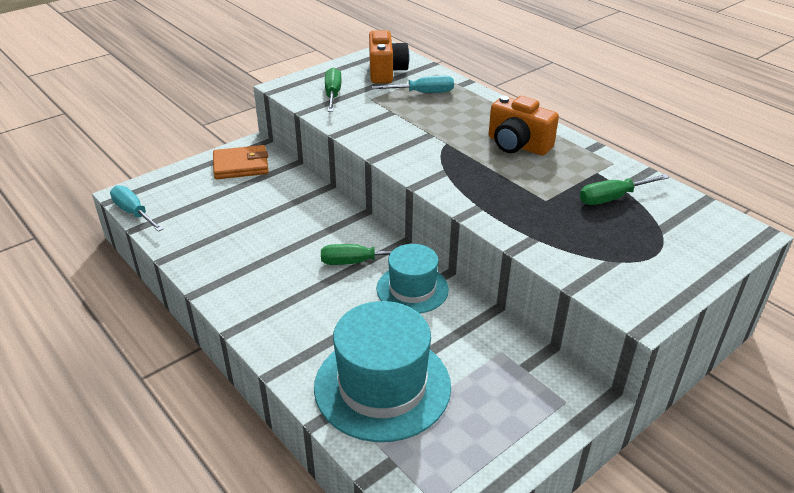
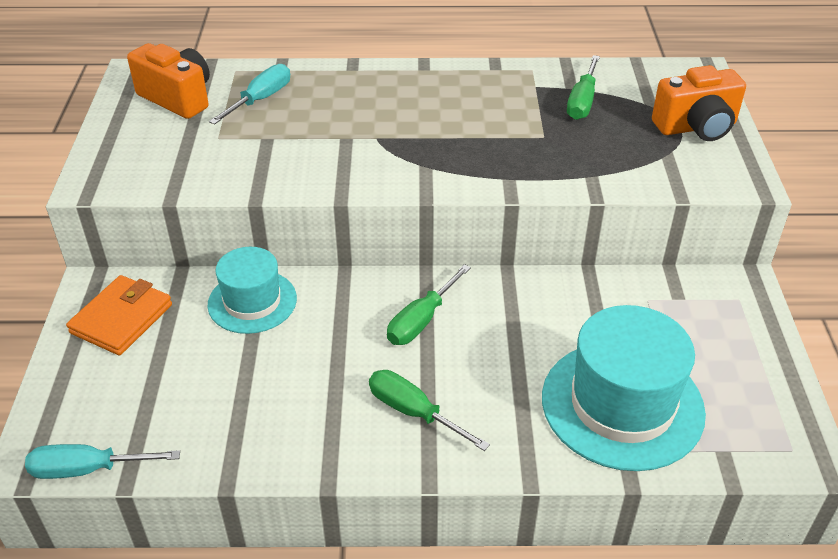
camera: 50 degrees left, 5 degrees up
green screwdriver [325,67,342,112] -> green screwdriver moved to [369,370,490,451]
turquoise hat [377,244,449,314] -> turquoise hat moved to [208,247,297,334]
orange camera [489,96,559,156] -> orange camera moved to [652,65,746,141]

